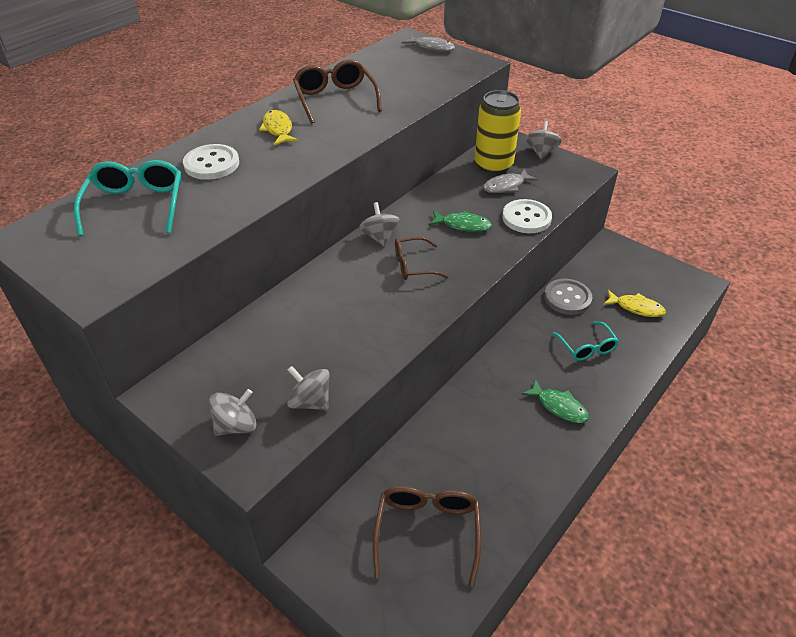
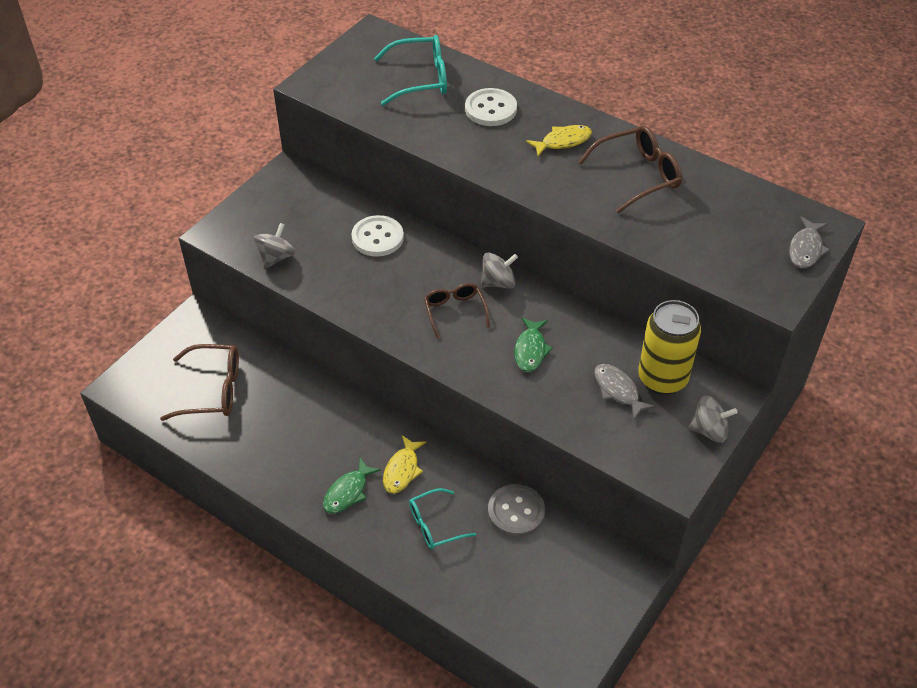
camera: 85 degrees right, 5 degrees up
grey spinning top [209,389,256,436] -> none
white button [502,199,552,233] -> white button moved to [351,215,404,257]
yellow fish [603,290,666,317] -> yellow fish moved to [383,435,427,493]

